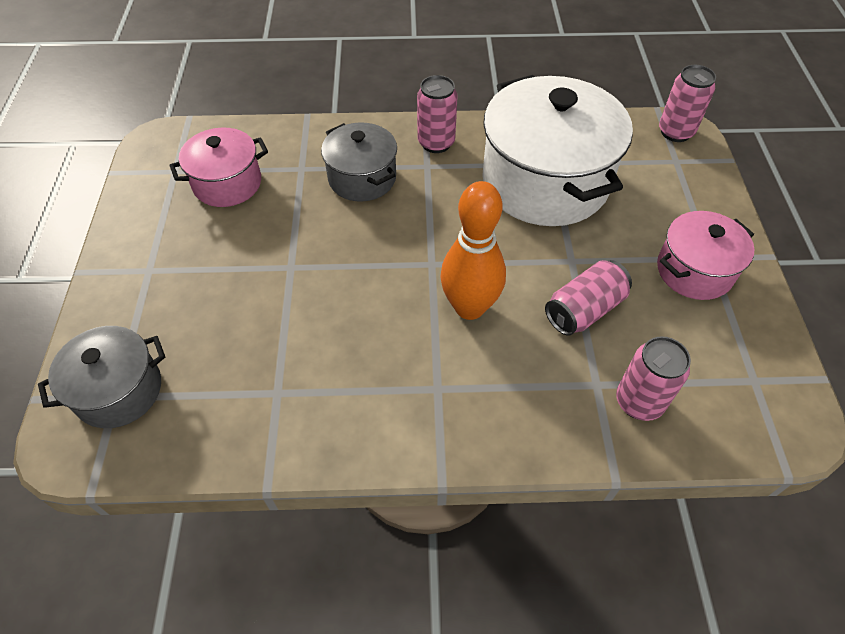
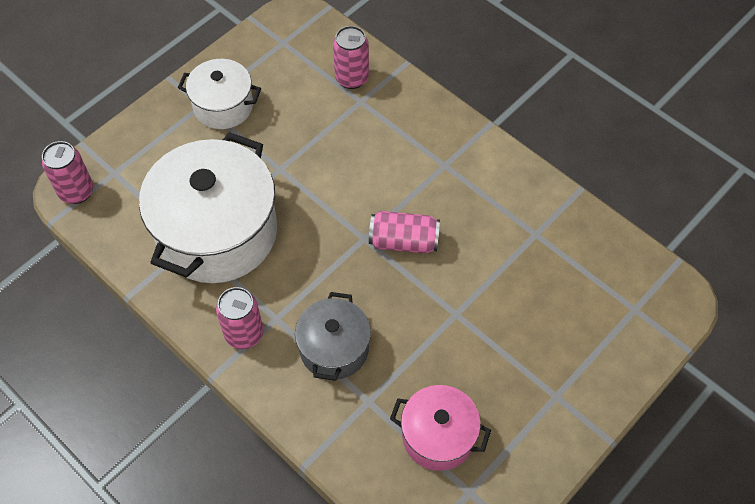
camera: 135 degrees left, 5 degrees up
grey pot [38,326,165,428] -> none
orange bowling pin [440,181,506,320] -> none
pink can [545,260,632,335] -> pink can moved to [369,211,440,253]
pink pot [657,211,755,300] -> white pot [178,59,261,129]

